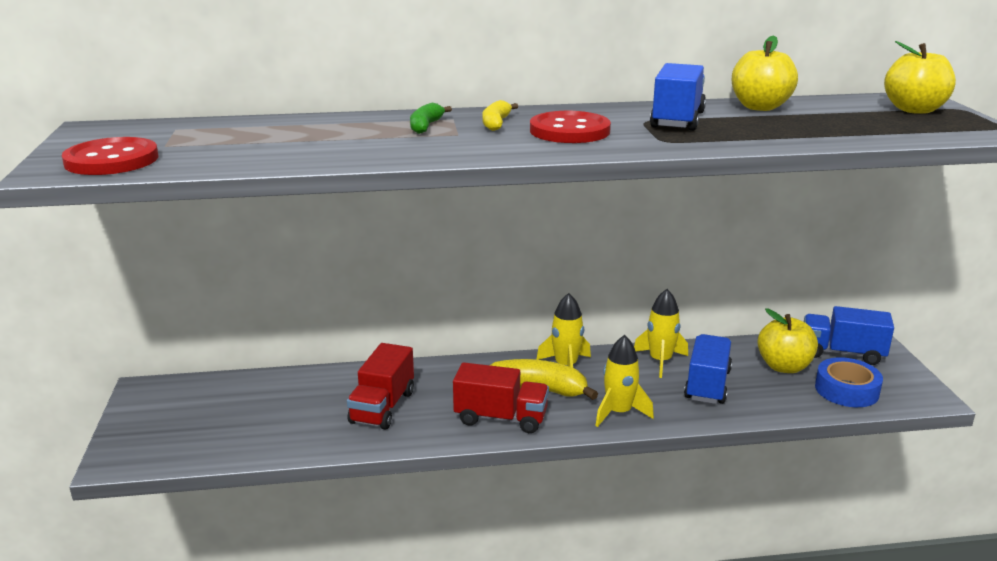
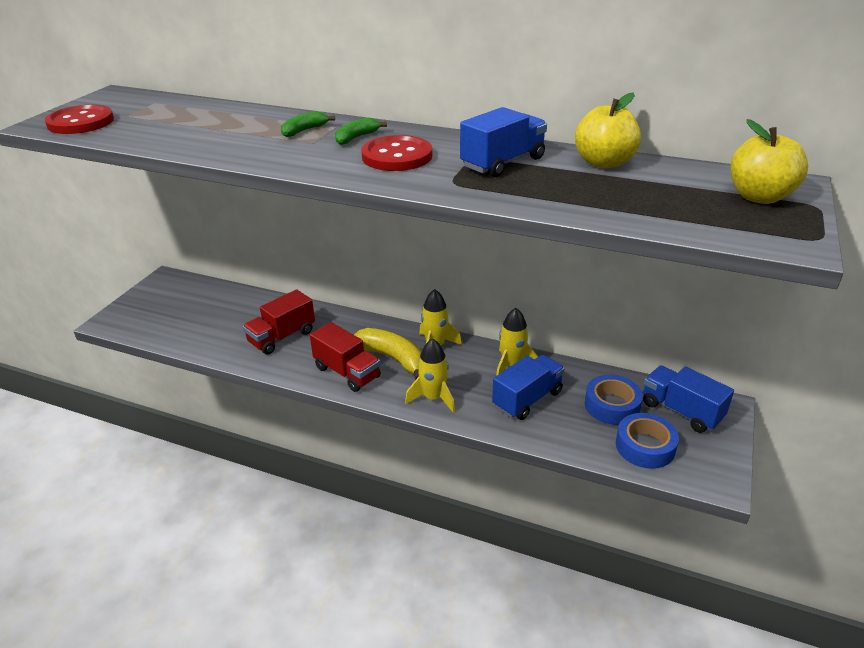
camera: 30 degrees right, 10 degrees up
yellow banana [482,100,518,131] -> green banana [335,118,387,145]
yellow apple [757,308,818,373] -> blue tape [585,375,643,425]

